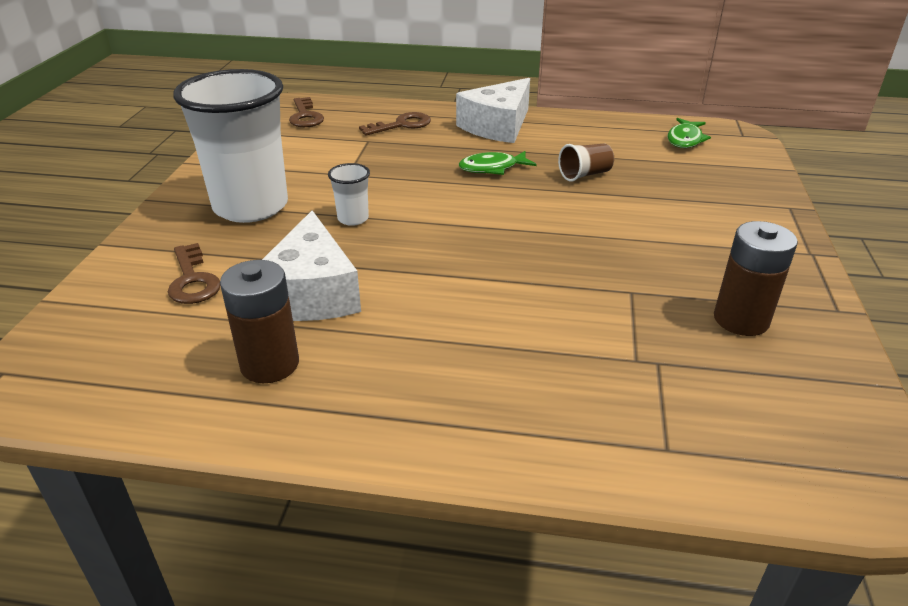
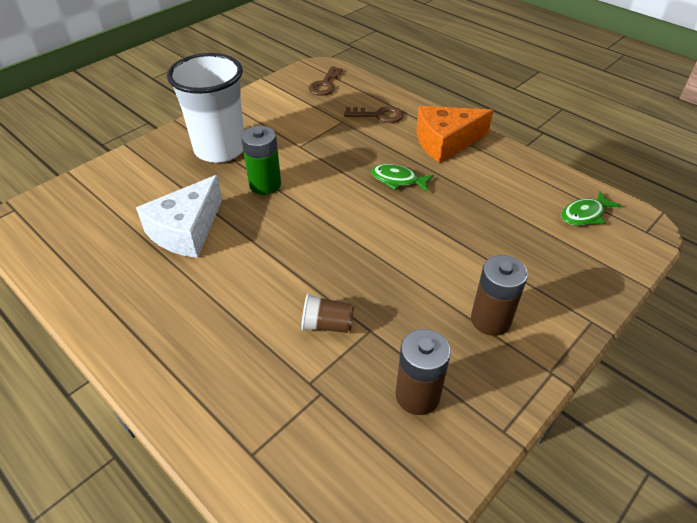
camera: 35 degrees right, 10 degrees up
brown key [168,243,220,304] -> none
brown battery [220,260,299,383] -> brown battery moved to [471,255,528,336]
white cup [328,163,370,226] -> green battery [241,126,281,195]
white cheese [456,78,530,143] -> orange cheese [416,106,493,163]
brown cup [558,143,614,182] -> brown cup moved to [301,293,354,333]

